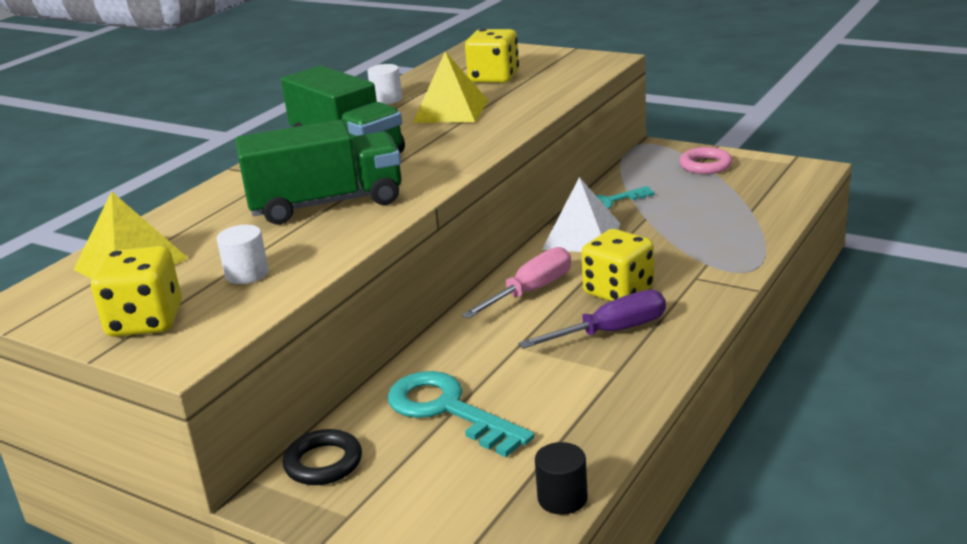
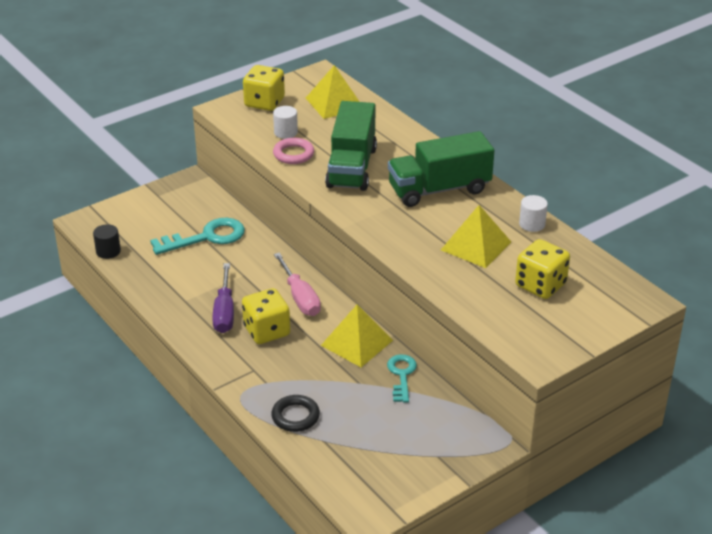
camera: 110 degrees right, 10 degrees up
black ring [283,429,362,485] -> black ring moved to [271,395,320,432]
white pyramid [542,177,621,252] -> yellow pyramid [321,304,393,367]
pink ring [680,147,733,174] -> pink ring moved to [273,138,314,164]

